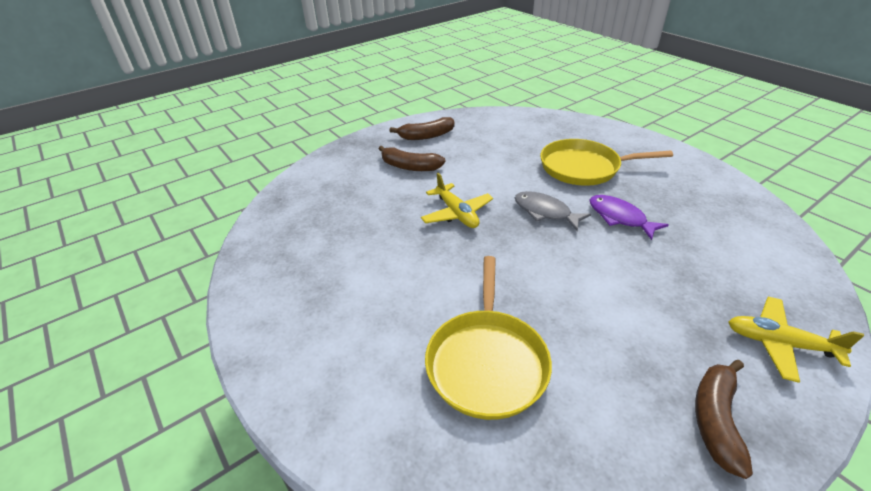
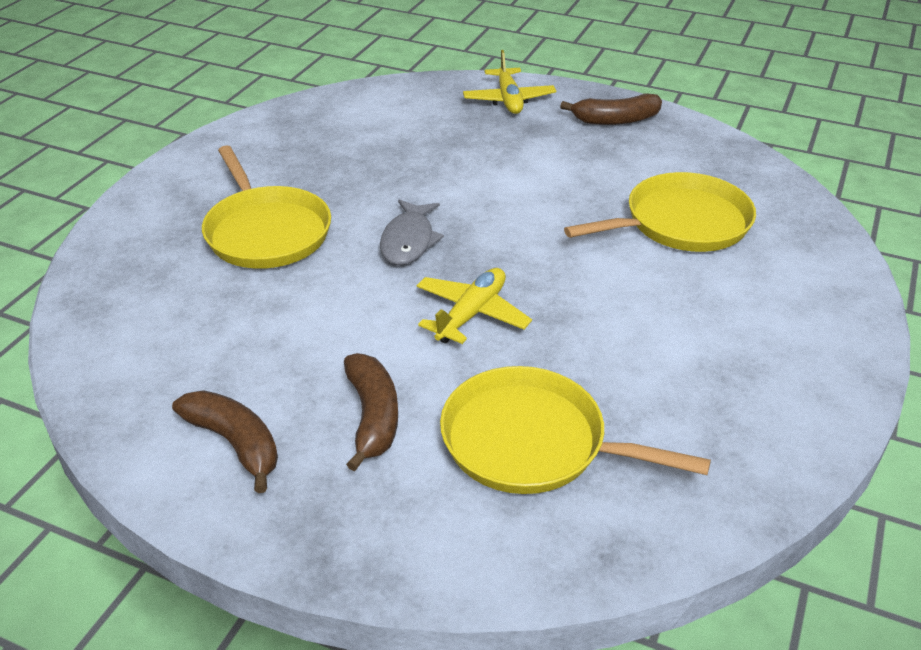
camera: 120 degrees left, 0 degrees up
purple fish [589,195,669,240] -> none
none -> yellow pan [440,366,711,494]

